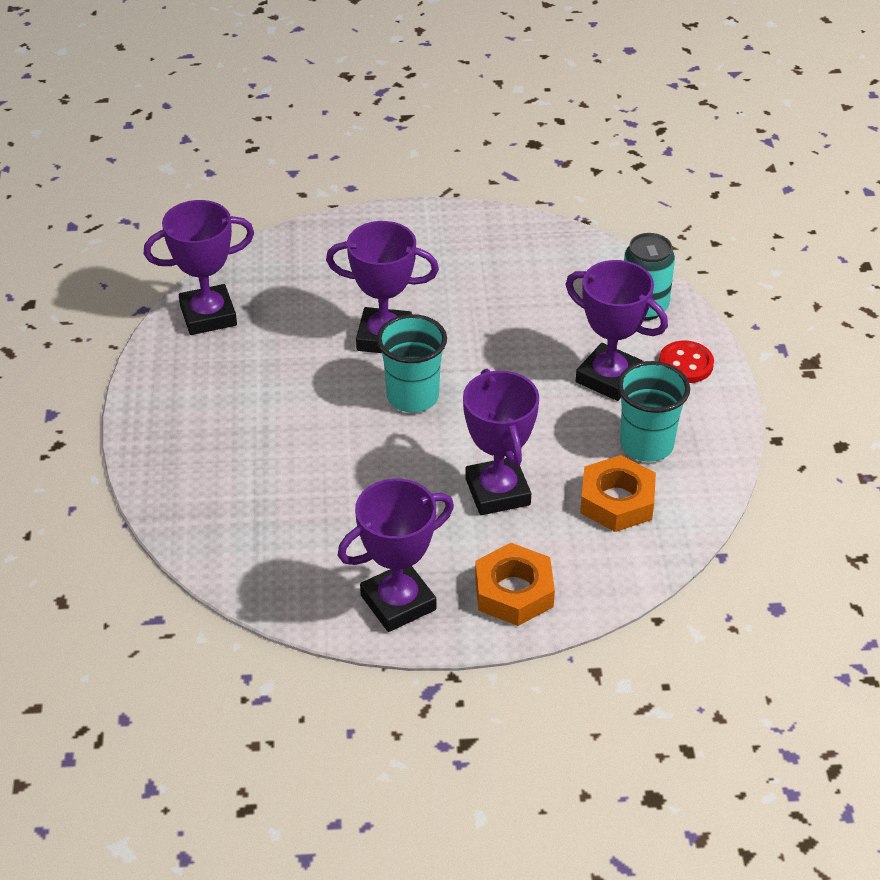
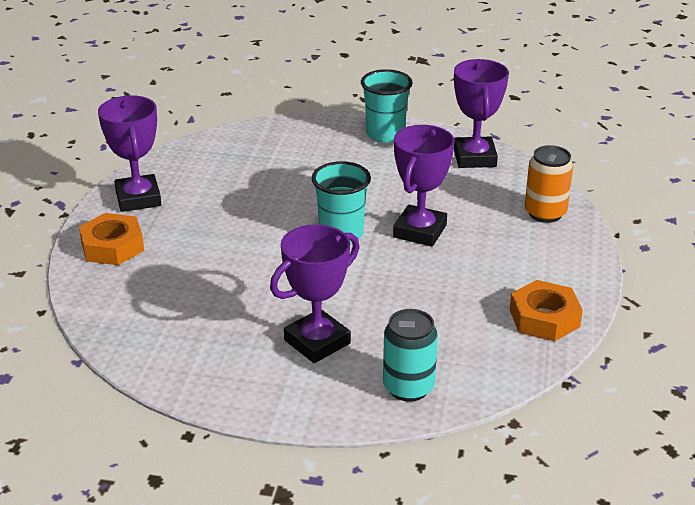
camera: 105 degrees right, 10 degrees down
purple trophy [463,369,539,515] -> none
orange nut [580,455,656,532] -> orange nut moved to [510,280,583,341]
turquoise cup [617,361,690,462] -> turquoise cup moved to [361,69,413,143]
red button [659,341,714,383] -> none
none -> orange can [525,145,573,223]

